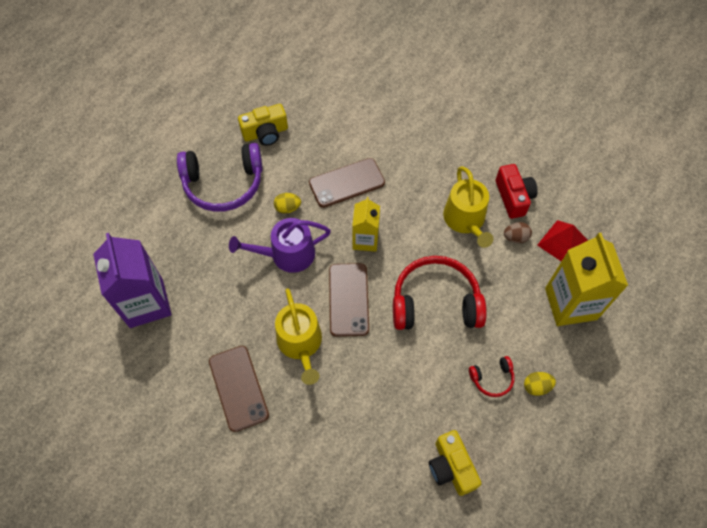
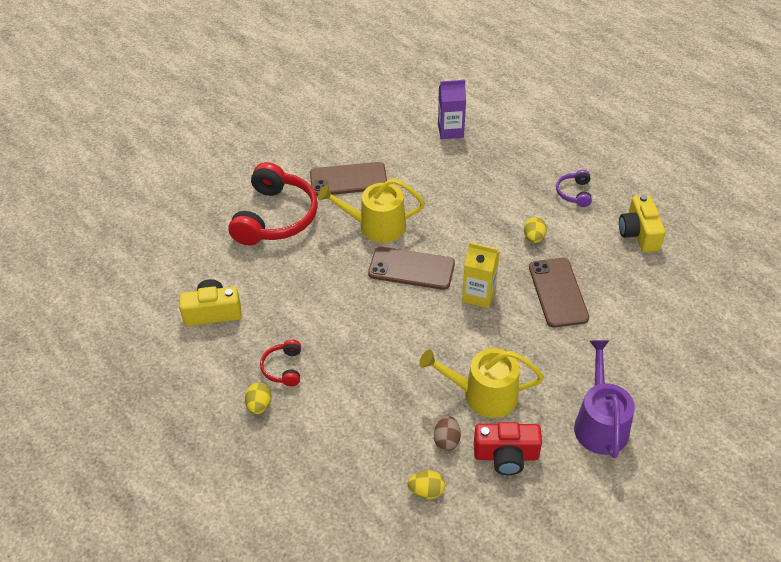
camera: 105 degrees right, 15 degrees down
purple carton [93,233,172,328] -> purple carton [438,80,466,139], size x0.60
purple headphones [177,143,263,212] -> purple headphones [556,170,592,207], size x0.46
purple watering can [229,218,331,273] -> purple watering can moved to [574,340,635,458]
red headphones [393,256,487,330] -> red headphones moved to [228,162,318,245]
red pyramid [538,220,588,261] -> yellow egg [407,470,445,499]
yellow carton [545,233,628,326] -> none

